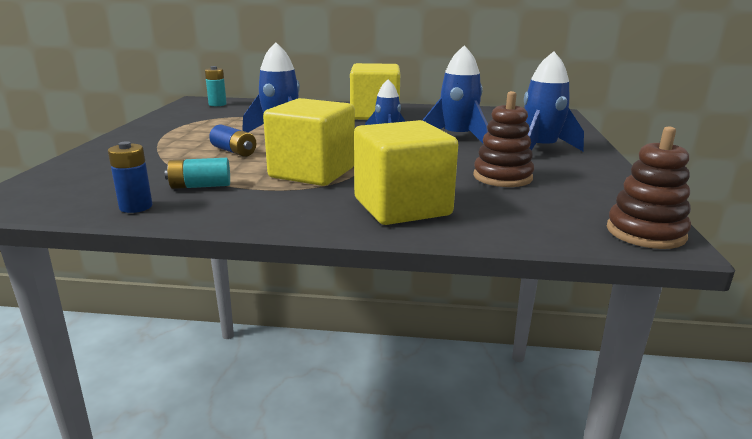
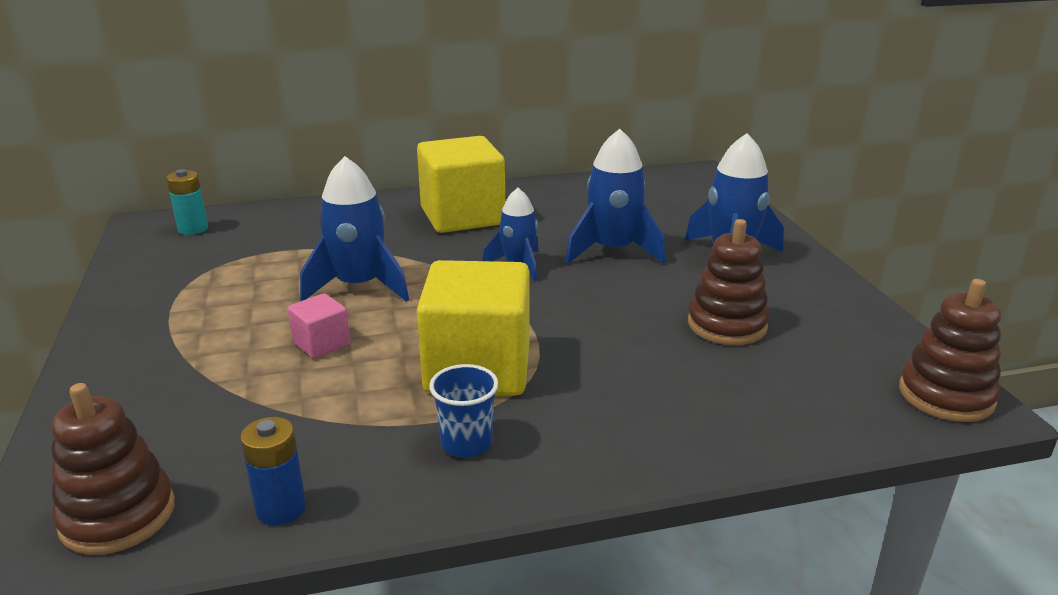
camera: 20 degrees left, 5 degrees up
turquoise battery [165,158,230,189] -> none
blue battery [209,125,256,157] -> pink cube [288,293,350,359]
yellow cube [354,120,458,225] -> none
none -> brown stacking toy [51,383,175,555]
none -> blue cup [429,364,499,457]

